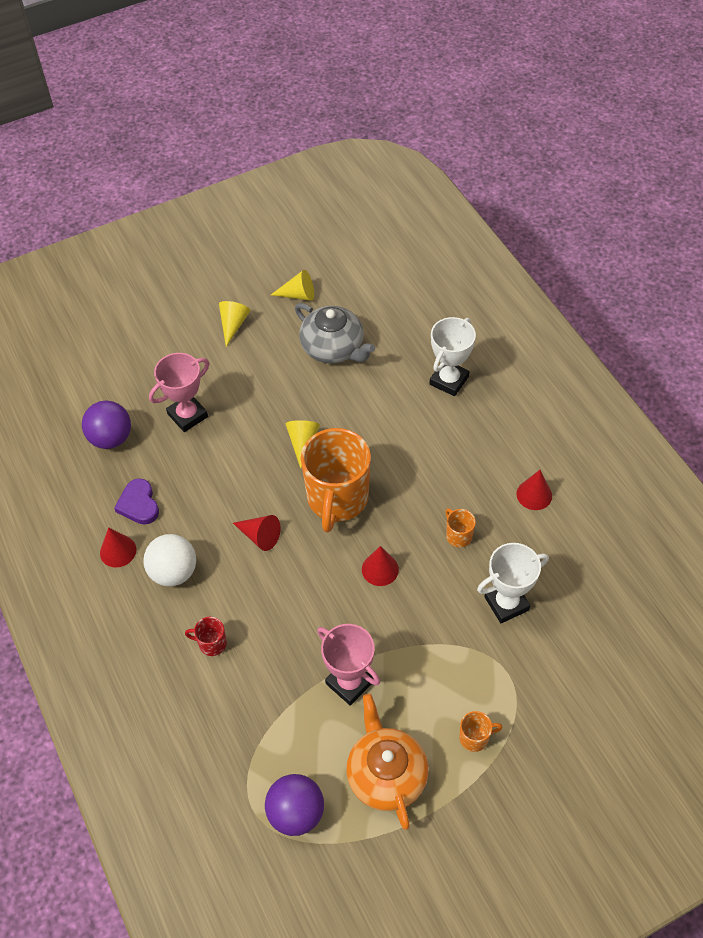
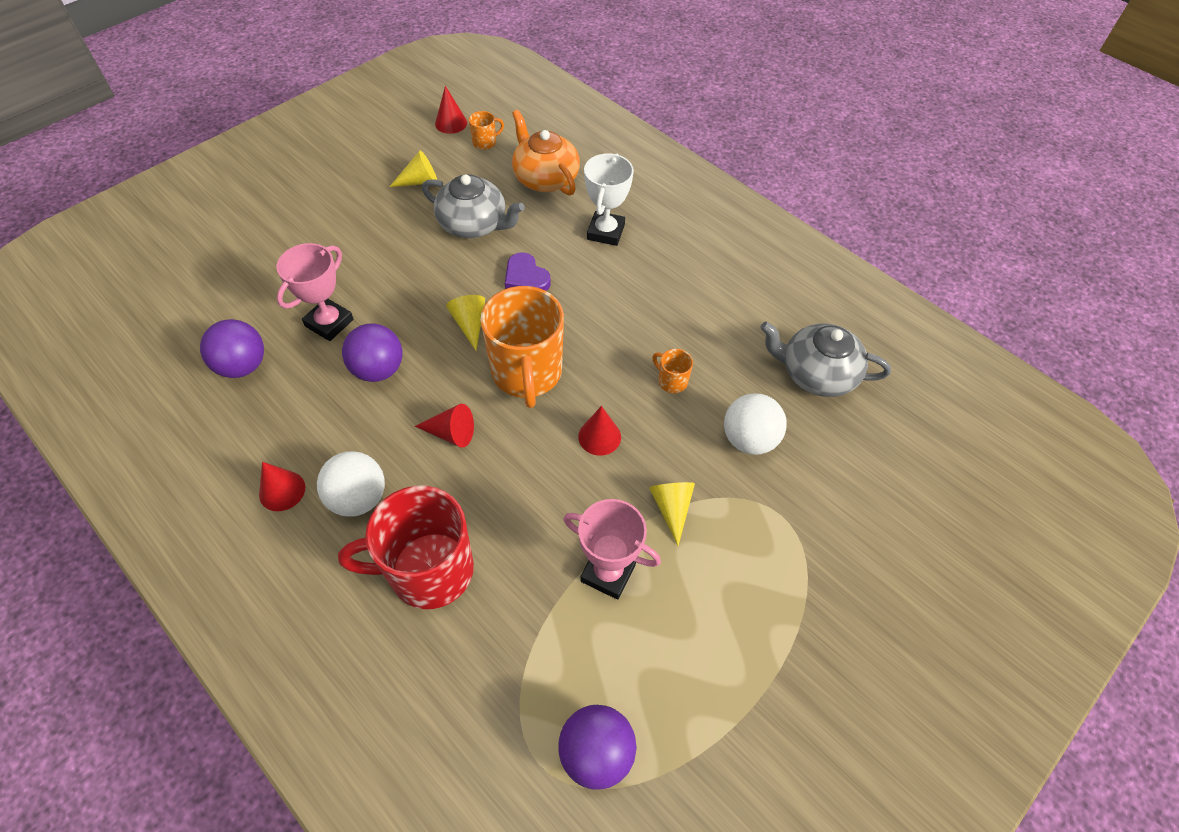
camera: 20 degrees left, 0 degrees up
purple heart [114,478,159,525] -> purple heart moved to [505,252,551,291]
red mug [185,617,227,656] -> red mug [338,486,474,609], size x2.42
yellow cone [219,301,250,347] -> yellow cone moved to [649,482,695,546]
orange teapot [346,694,428,830] -> orange teapot moved to [512,110,580,196]
orange mug [459,711,503,752] -> orange mug moved to [469,111,504,150]
white trophy [477,543,549,623] -> white ball [724,393,787,455]
red cone [516,470,552,510] -> red cone moved to [435,86,467,134]
none -> purple ball [342,323,403,382]
none -> grey teapot [760,321,891,397]

